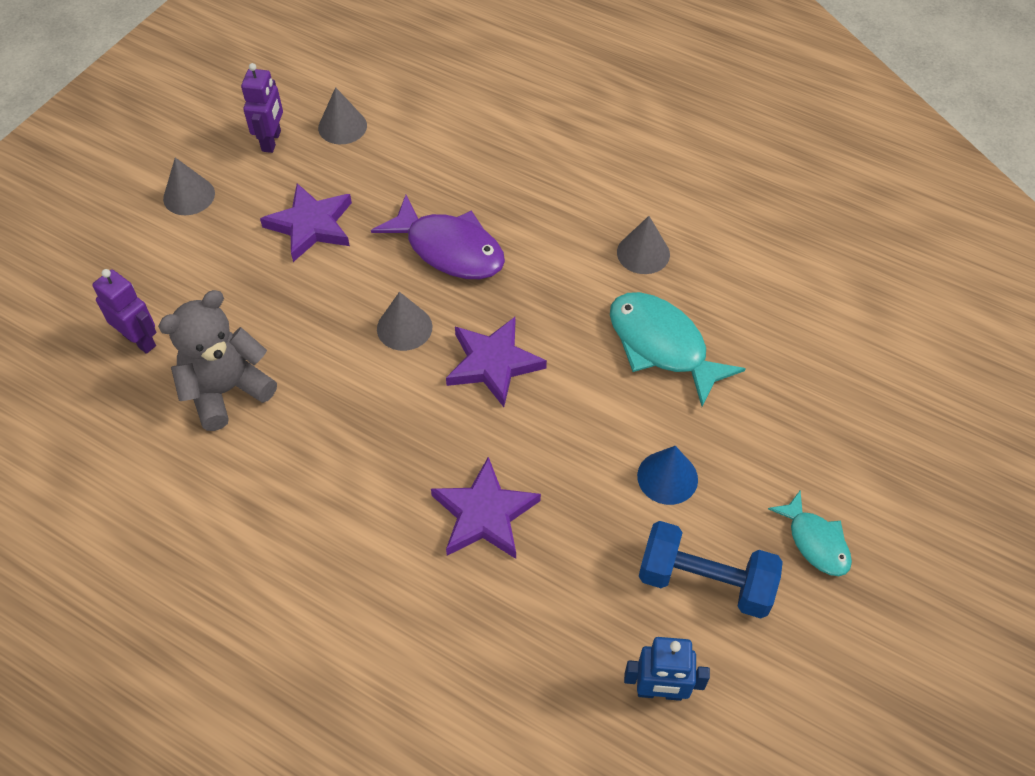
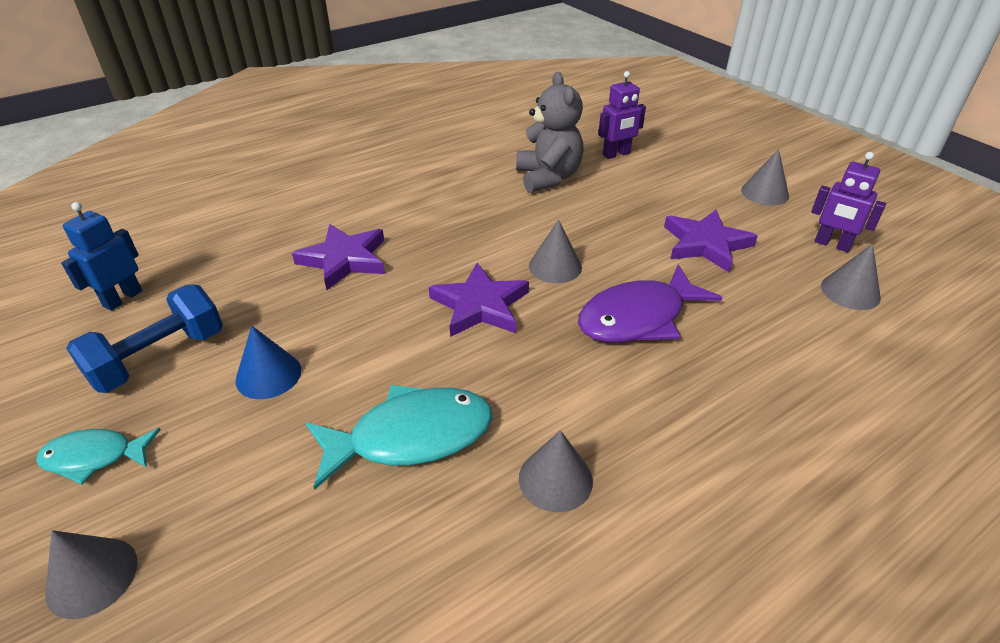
camera: 115 degrees right, 15 degrees down
none -> grey cone [45,530,138,619]

